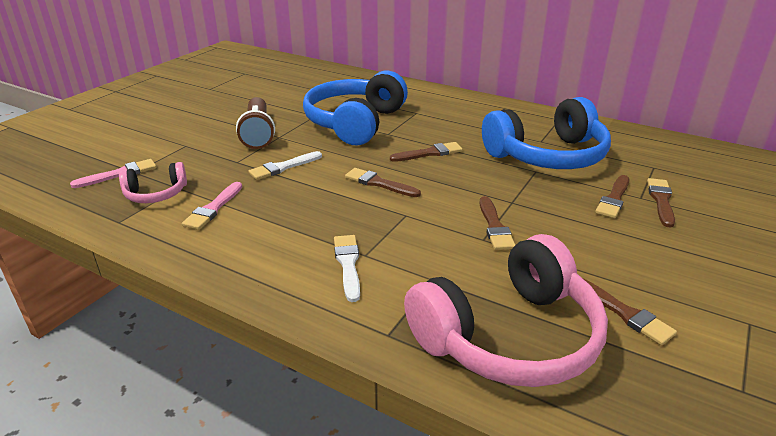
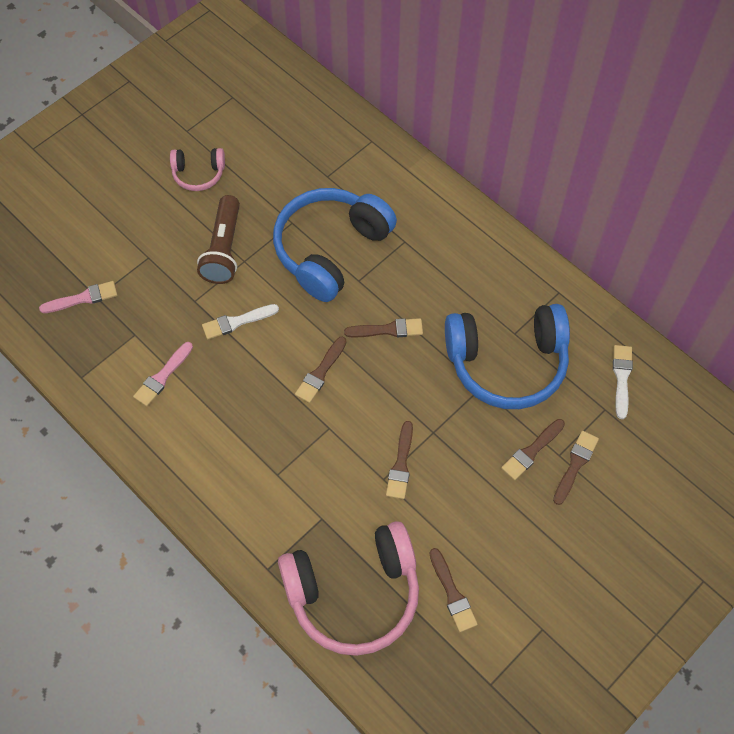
camera: 15 degrees right, 30 degrees up
pink headphones [119,162,187,203] -> pink headphones moved to [170,148,225,191]
white brush [334,235,360,302] -> white brush moved to [613,345,633,419]
brown brush [345,168,421,197] -> brown brush turned 105 degrees counterclockwise [295,336,347,403]

